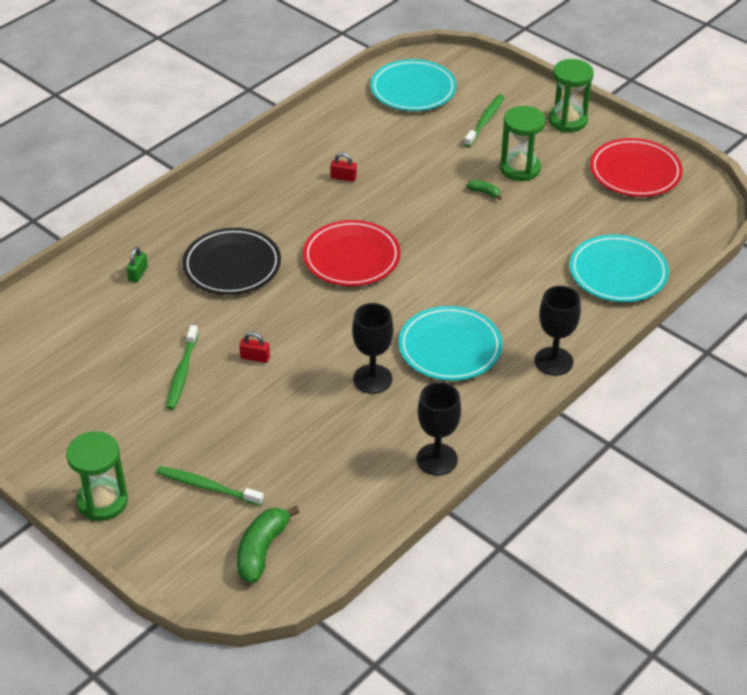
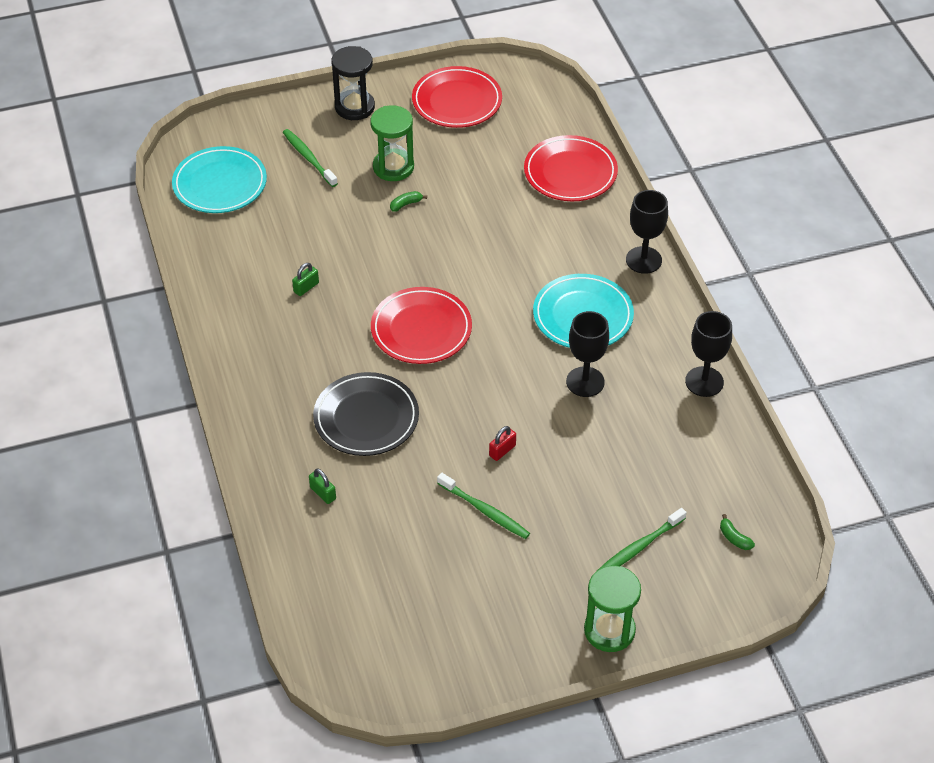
camera: 60 degrees left, 5 degrees up
green banana [237,506,300,583] -> green banana [720,514,755,550], size x0.50
red padlock [330,153,357,182] -> green padlock [292,263,319,296]
green hourglass [548,59,594,132] -> black hourglass [331,46,375,120]
turquoise plate [569,234,669,302] -> red plate [524,135,618,201]

